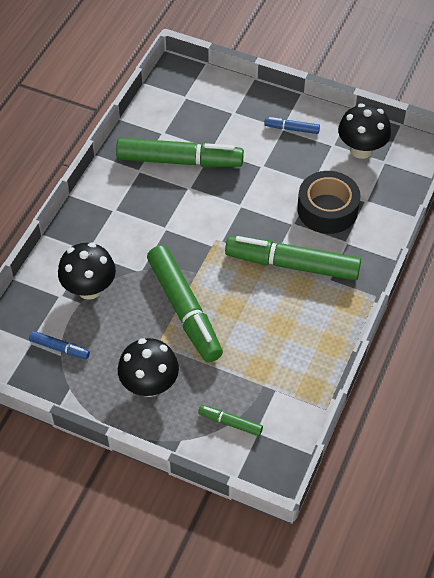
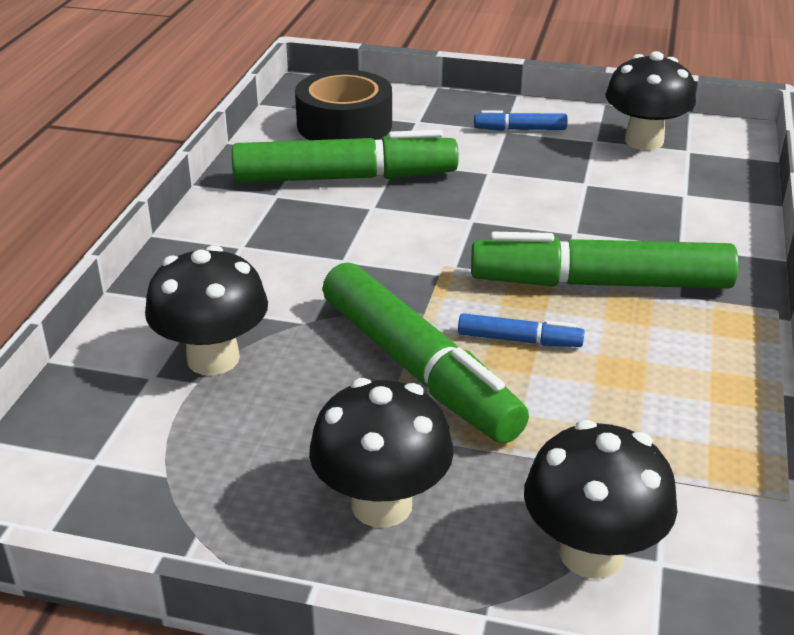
camera: 10 degrees left, 20 degrees down
blue marker [29,331,90,359] -> blue marker moved to [458,313,585,347]
green marker [198,405,263,436] -> black mushroom [524,420,677,579]
black tape [297,171,361,234] -> black tape moved to [295,70,392,140]

